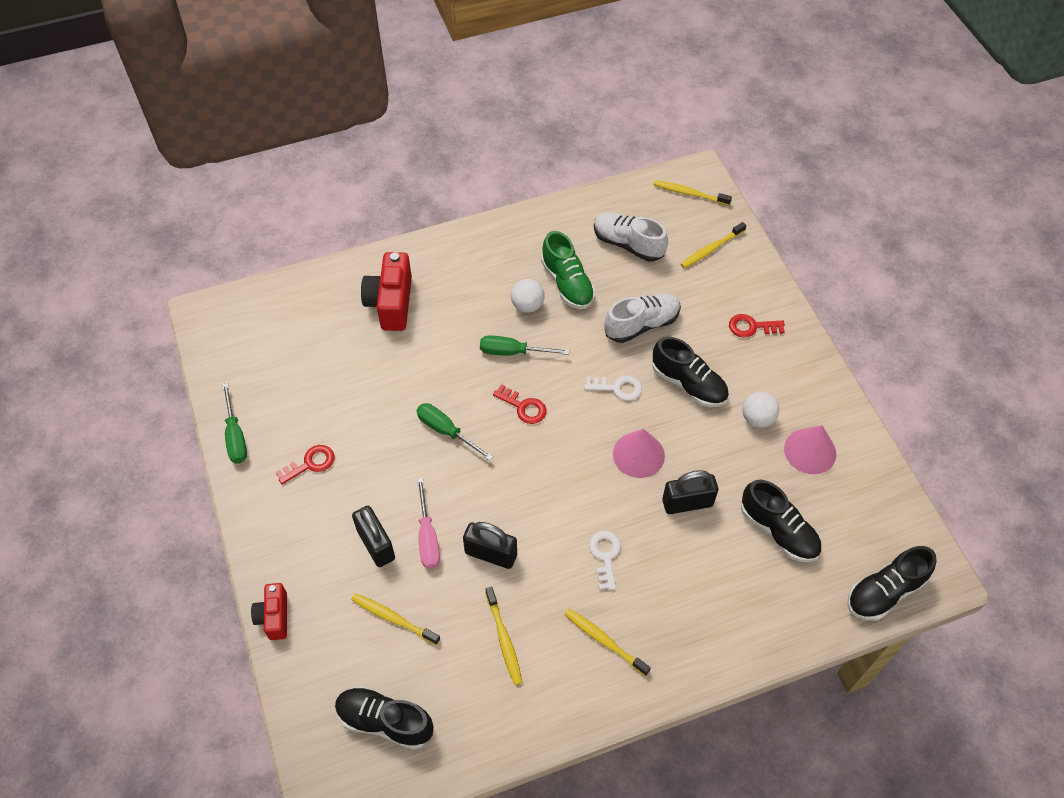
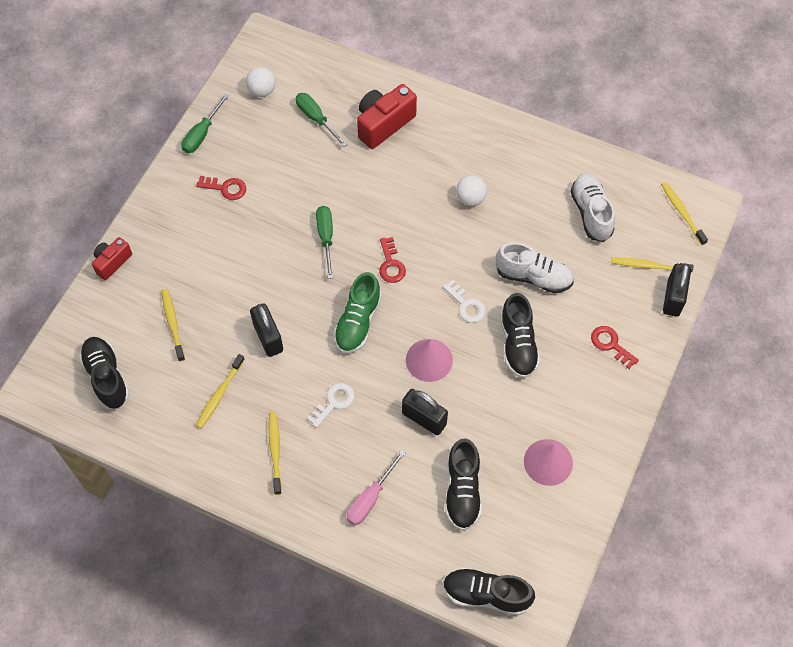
camera: 45 degrees right, 5 degrees up
black padlock [352,506,395,567] -> black padlock moved to [663,263,691,317]
pink screwdriver [417,478,440,569] -> pink screwdriver moved to [347,450,405,525]
green screwdriver [480,335,569,355] -> green screwdriver moved to [296,93,347,147]
green shoe [541,231,595,309] -> green shoe moved to [333,272,382,353]
white ball [742,392,779,428] -> white ball moved to [246,67,276,97]

